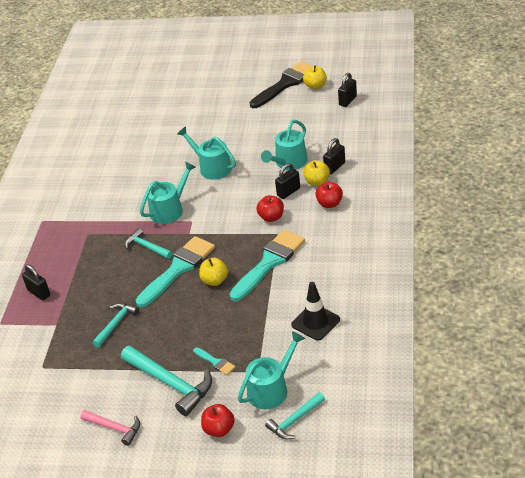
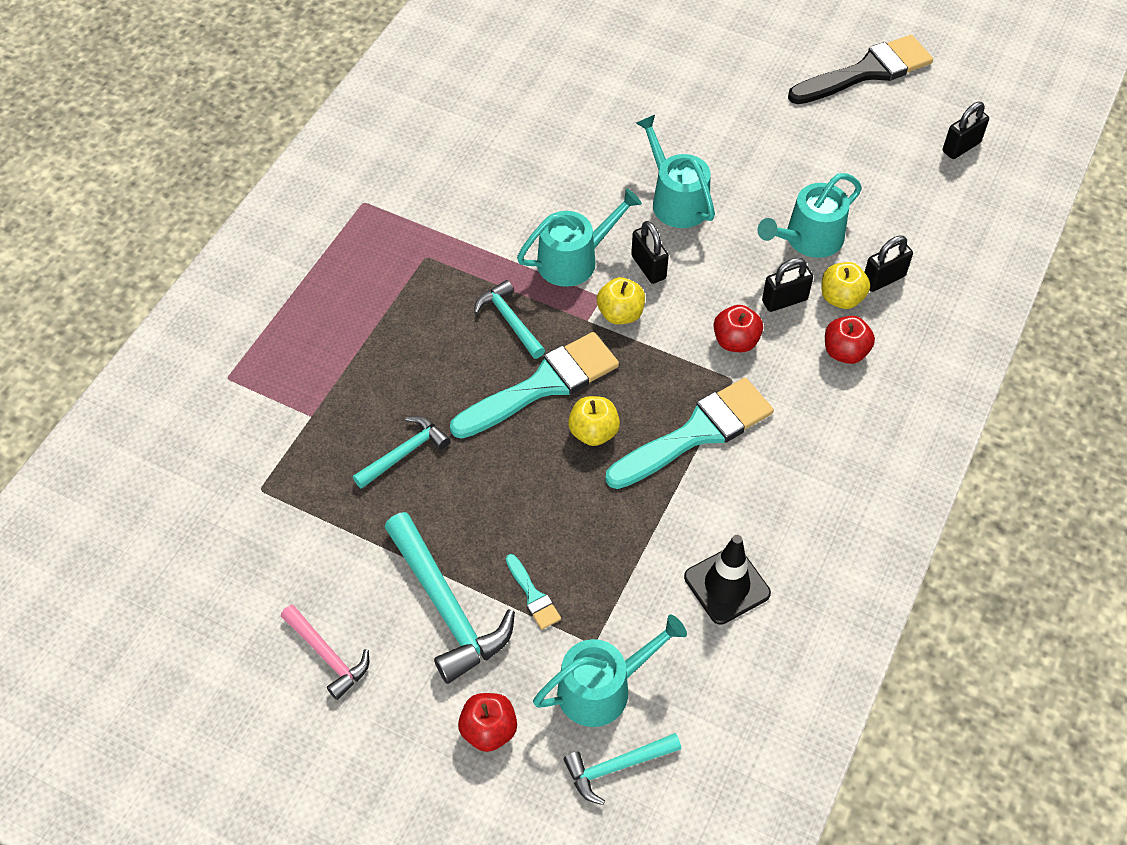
camera: 15 degrees right, 15 degrees up
black padlock [22,264,50,300] -> black padlock moved to [631,221,669,284]
yellow apple [303,65,327,89] -> yellow apple moved to [597,277,645,324]

